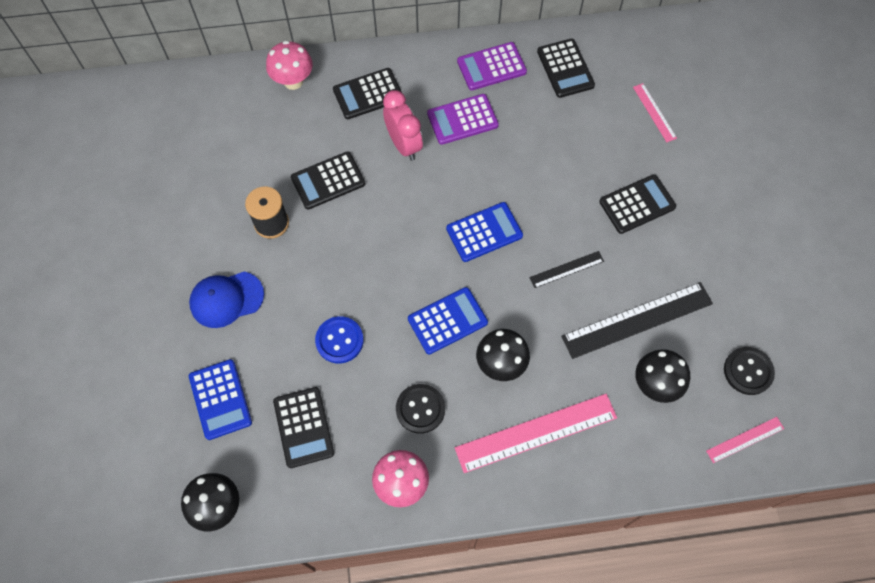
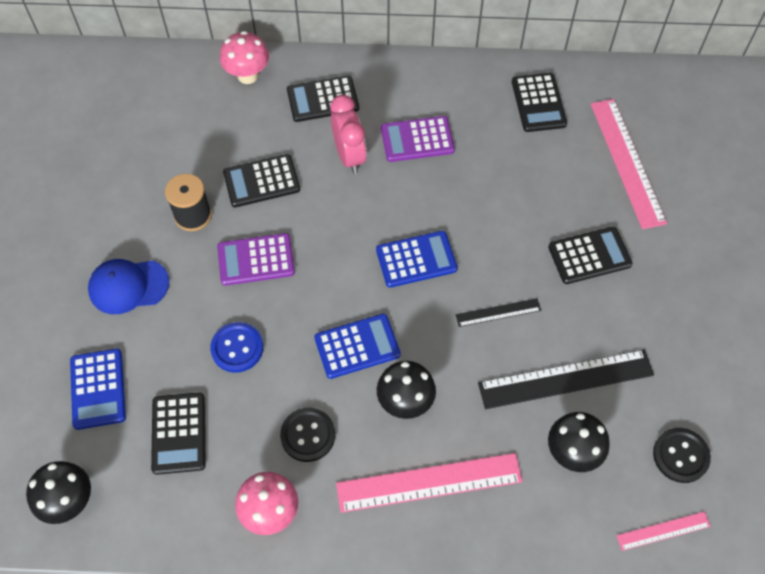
camera: 10 degrees right, 5 degrees down
purple calculator [457,42,527,90] -> purple calculator moved to [217,233,295,286]
pink ruler [633,83,677,142] -> pink ruler [591,99,667,229], size x1.98

